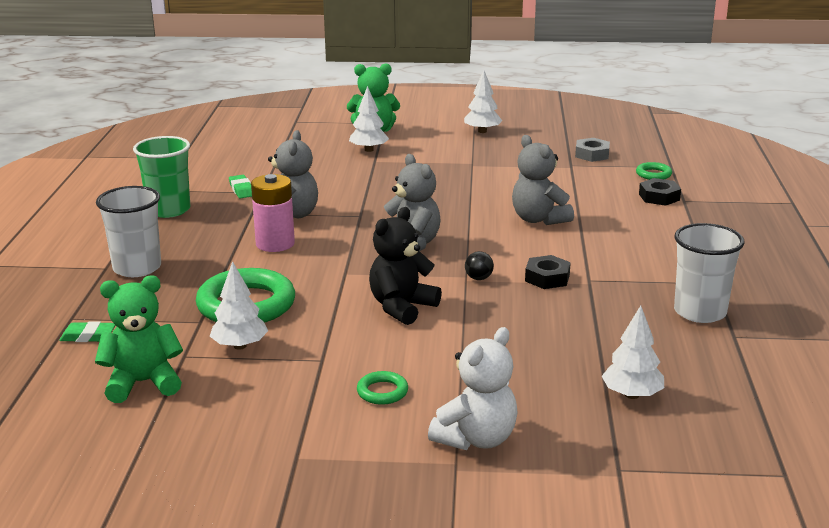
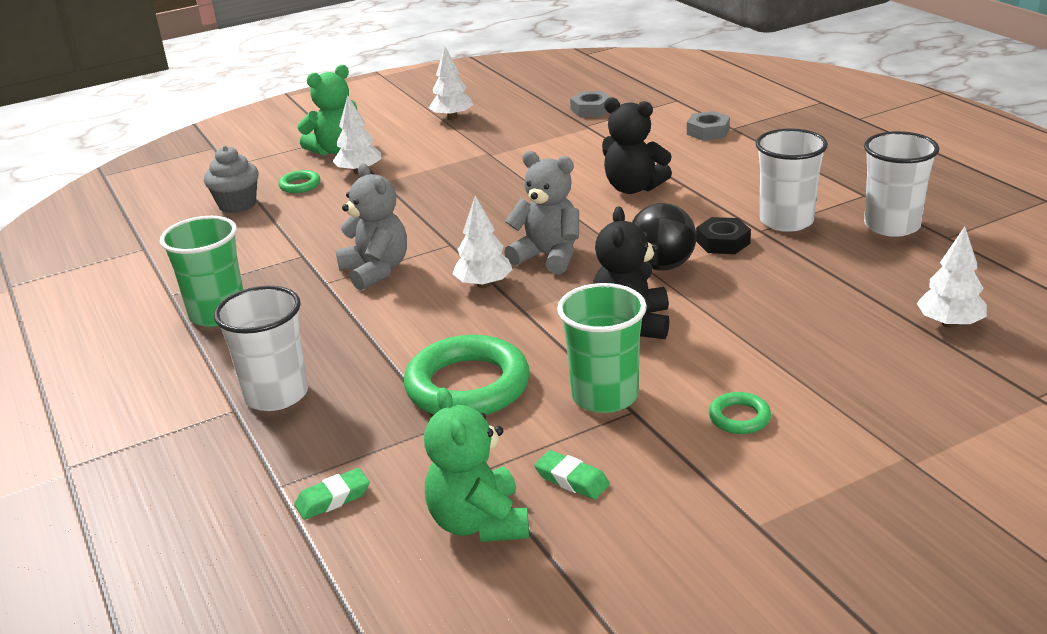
camera: 30 degrees left, 5 degrees up
green teddy bear [95,275,183,403] -> green teddy bear turned 60 degrees counterclockwise [424,387,529,542]
white tree [210,261,268,350] -> white tree moved to [452,196,513,288]
green eraser [229,175,252,198] -> green eraser moved to [534,450,610,499]
pink battery [251,174,295,252] -> none
white teddy bear [428,327,518,450] -> none
black ball [465,251,494,280] -> black ball [632,203,696,271], size x2.02
grey teddy bear [512,135,574,225] -> black teddy bear [602,97,672,194]
green ring [636,162,672,180] -> green ring moved to [279,170,320,193]
black nut [639,178,681,206] -> grey nut [687,111,730,141]
none -> grey cupcake [204,146,259,213]
none -> green cup [557,283,647,413]
none -> white cup [756,128,828,232]

